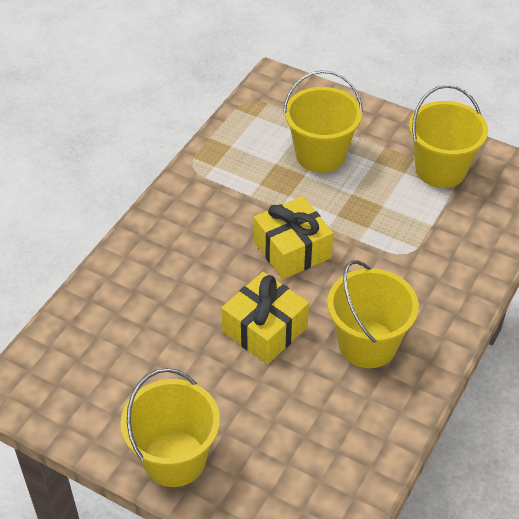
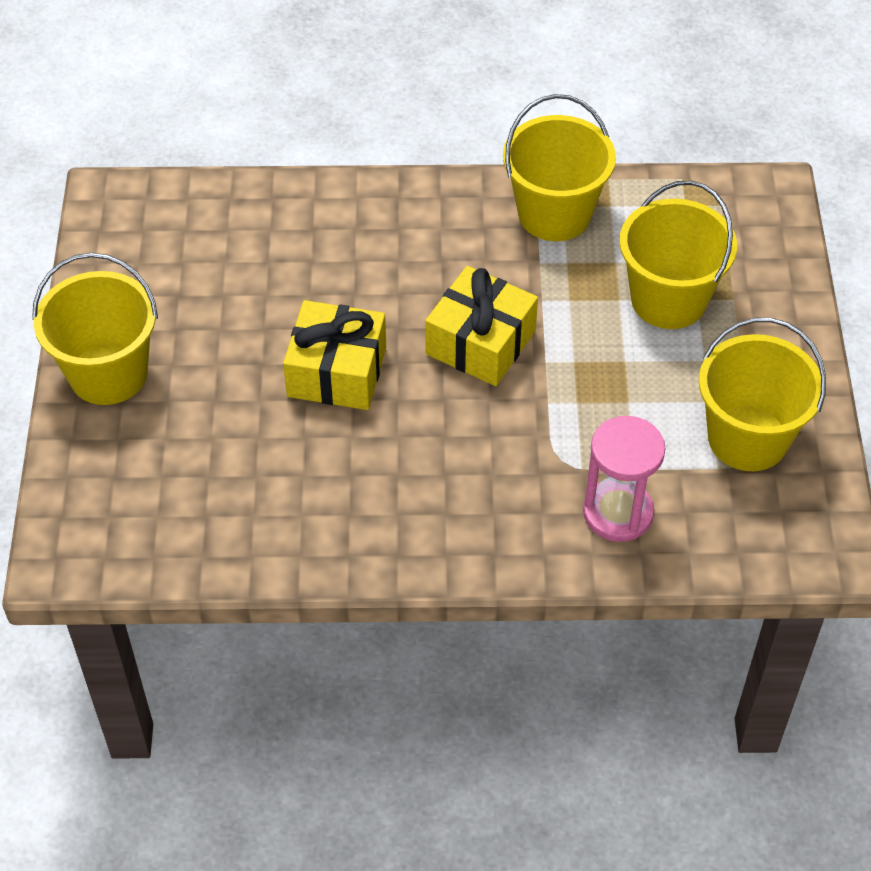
camera: 60 degrees right, 5 degrees up
yellow bucket [327,260,419,368] -> yellow bucket moved to [503,94,616,241]
none -> pink hourglass [583,416,666,542]

